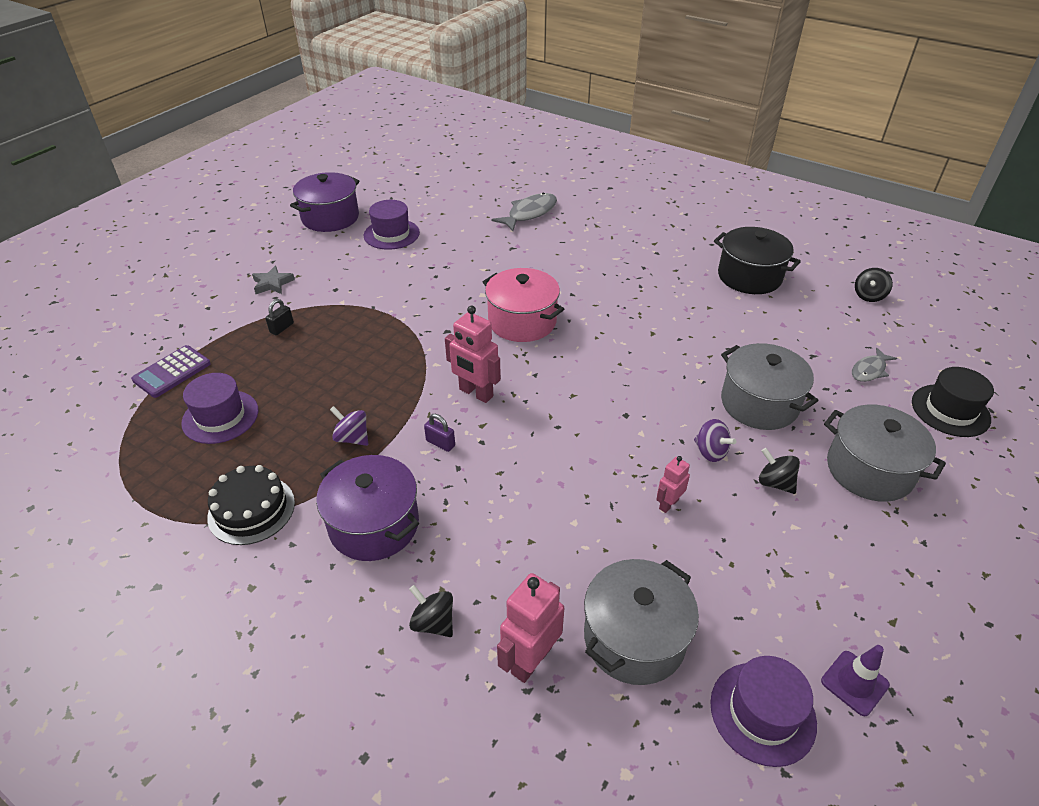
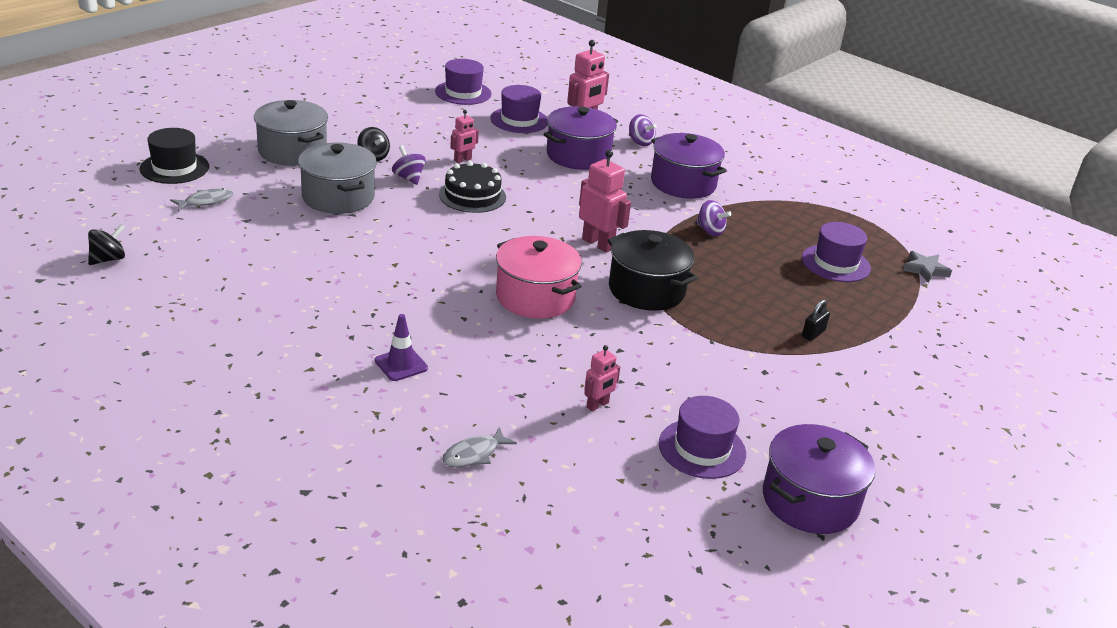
camera: 175 degrees left, 10 degrees down
purple calculator [131,345,211,398] -> none
black cake [207,465,295,545] -> black cake moved to [439,161,506,213]
grey star [252,266,295,294] -> grey star moved to [903,251,952,283]
black spinning top [409,585,453,637] -> purple spinning top [629,114,657,146]
purple padlock [424,414,455,452] -> none
grey fish [492,193,557,231] -> grey fish [442,427,517,467], size x0.61
grey pot [584,559,699,685] -> purple hat [490,85,548,133]
black pot [714,227,801,294] -> black pot moved to [607,230,698,311]
purple traffic cone [821,645,890,716] -> purple traffic cone moved to [375,314,428,381]
none -> purple pot [544,106,618,170]
none -> pink robot [584,345,620,411]

